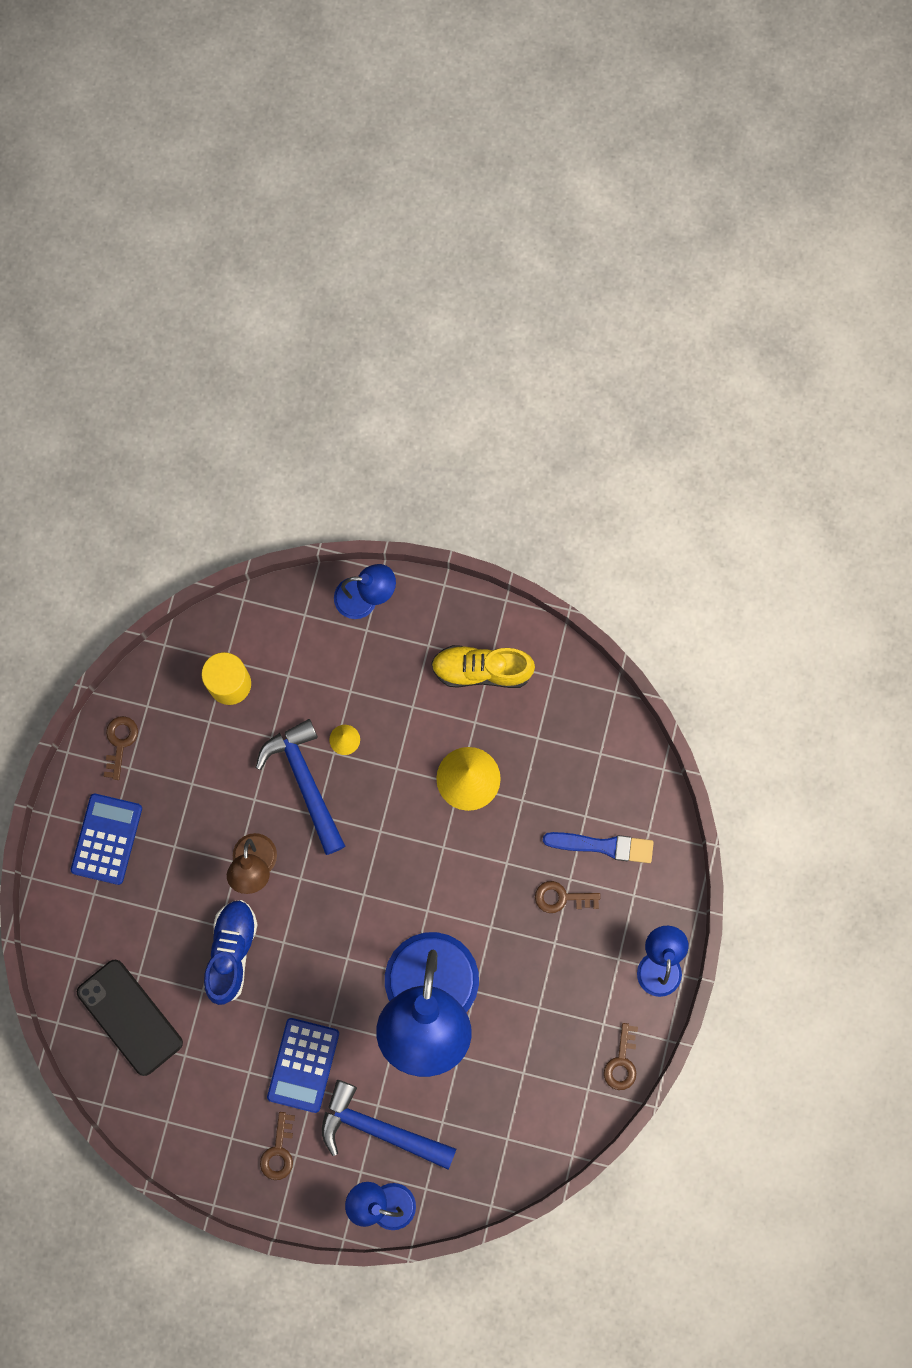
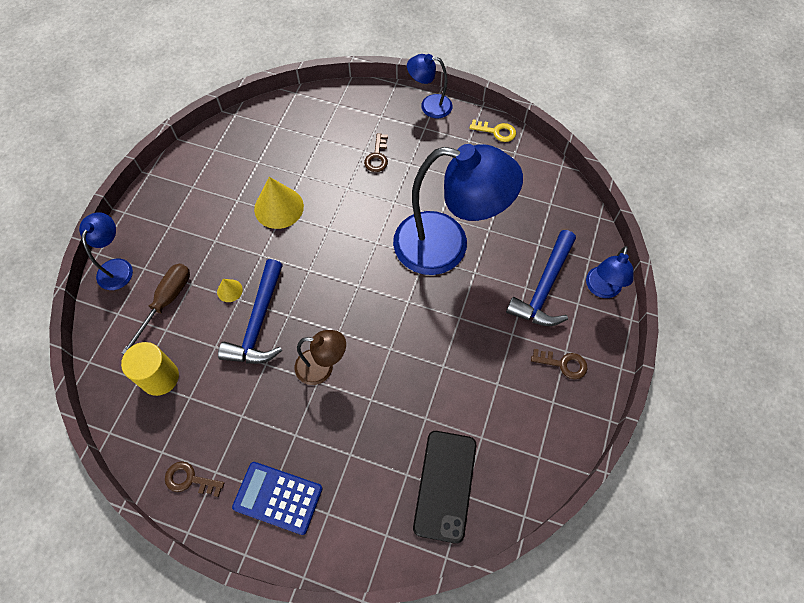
camera: 85 degrees left, 15 degrees down
black phone [77,960,183,1076] -> black phone turned 45 degrees counterclockwise [413,431,476,544]
blue shoe [204,900,258,1005] -> none
blue hammer [256,719,345,855] -> blue hammer turned 60 degrees counterclockwise [218,259,283,364]
blue calculator [267,1018,339,1113] -> none
yellow shoe [431,645,535,688] -> none
blue brush [543,832,654,863] -> none
brown key [604,1023,638,1090] -> yellow key [469,120,516,142]
none -> brown screwdriver [122,264,190,354]

